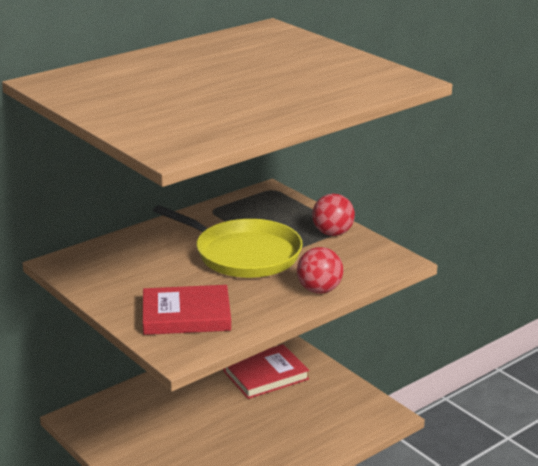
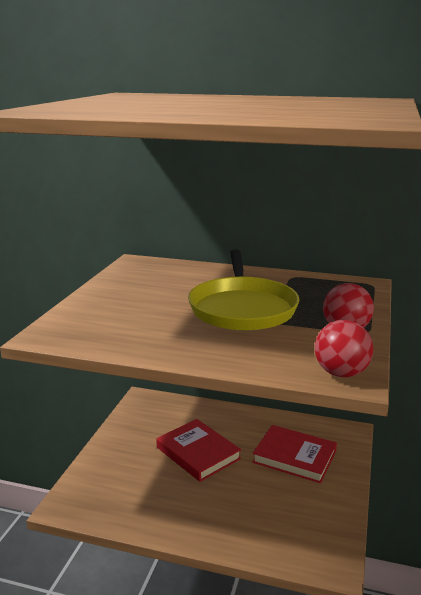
camera: 55 degrees right, 5 degrees down
red book [143,285,231,335] -> red book moved to [156,419,241,482]
red ball [297,247,343,294] -> red ball moved to [315,320,373,378]

